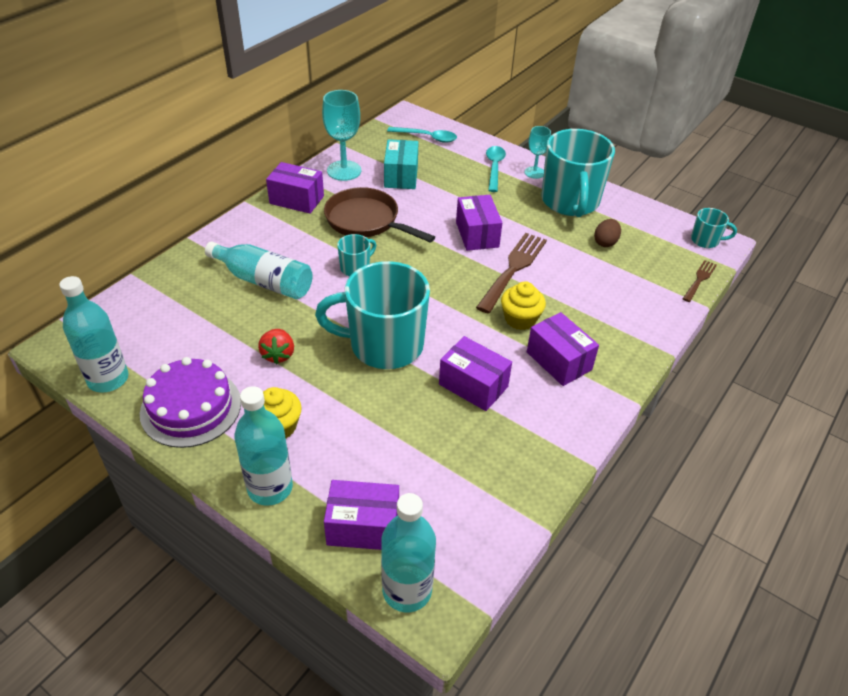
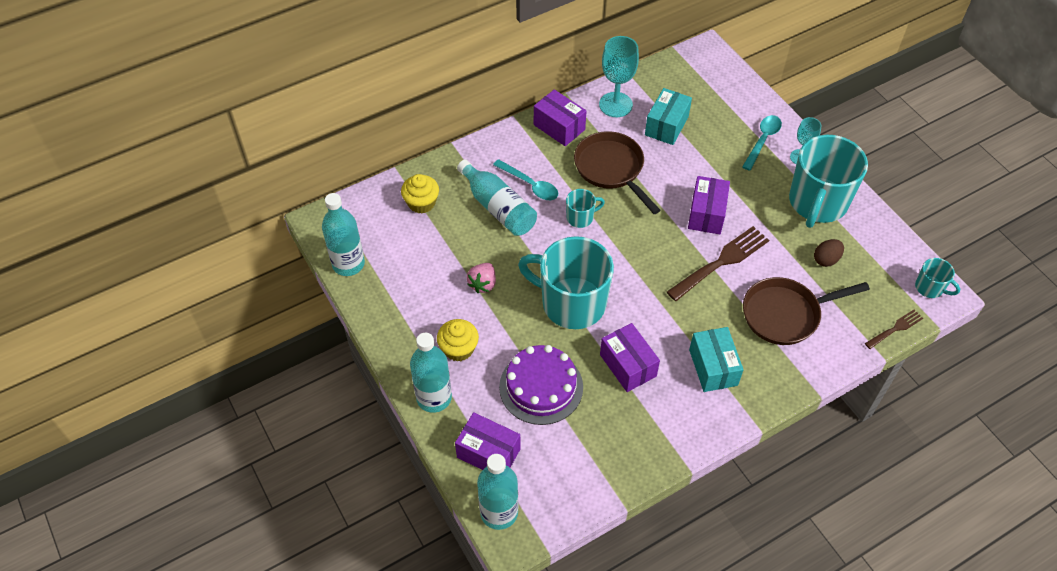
camera: 25 degrees right, 10 degrees up
purple cake [140,357,241,448] -> purple cake moved to [499,345,583,425]
red strawberry [258,329,294,364] -> pink strawberry [467,263,496,293]
turquoise spoon [387,127,457,143] -> turquoise spoon moved to [493,159,558,200]
yellow cupcake [501,281,546,330] -> yellow cupcake moved to [401,174,439,214]
purple box [527,312,599,386] -> turquoise box [689,327,744,392]
none -> brown pan [743,277,870,345]

